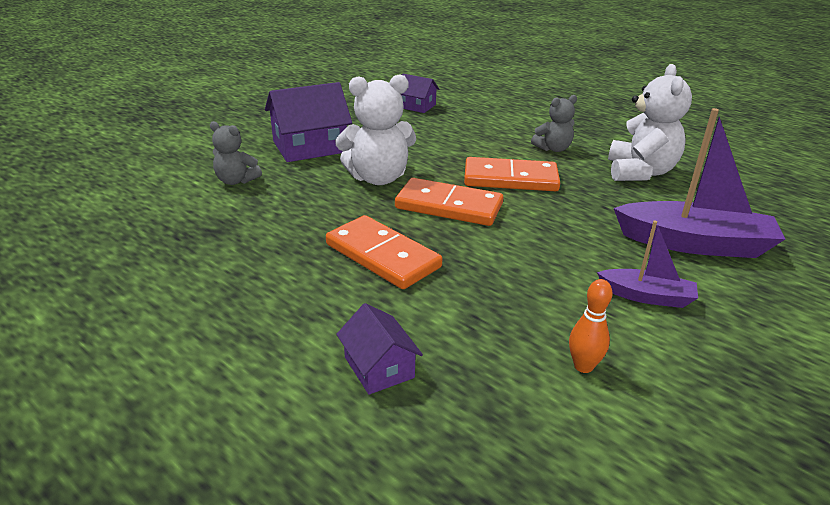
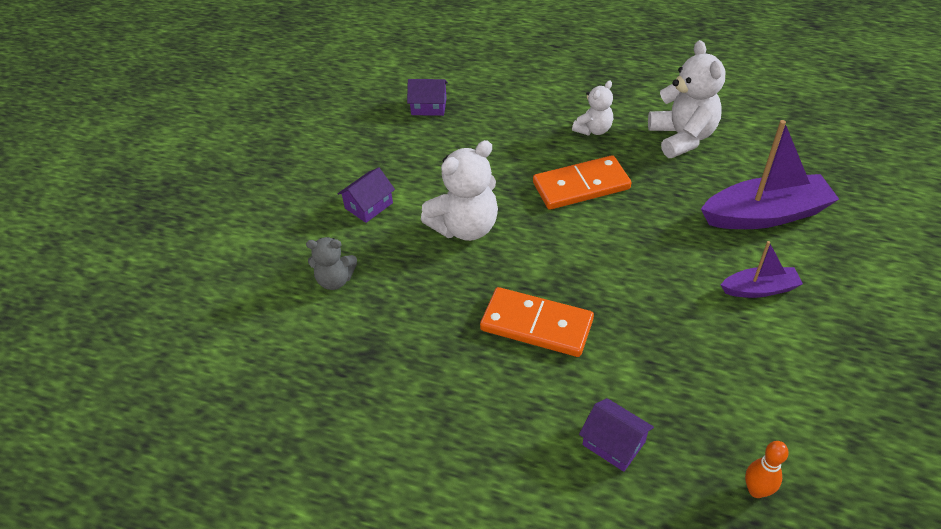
camera: 20 degrees left, 15 degrees up
purple house [265,82,352,162] -> purple house [338,167,395,223], size x0.57
orange domino [395,178,504,226] -> none
grey teddy bear [531,95,577,152] -> white teddy bear [572,81,613,136]
orange bowling pin [569,279,613,373] -> orange bowling pin moved to [745,441,789,498]

